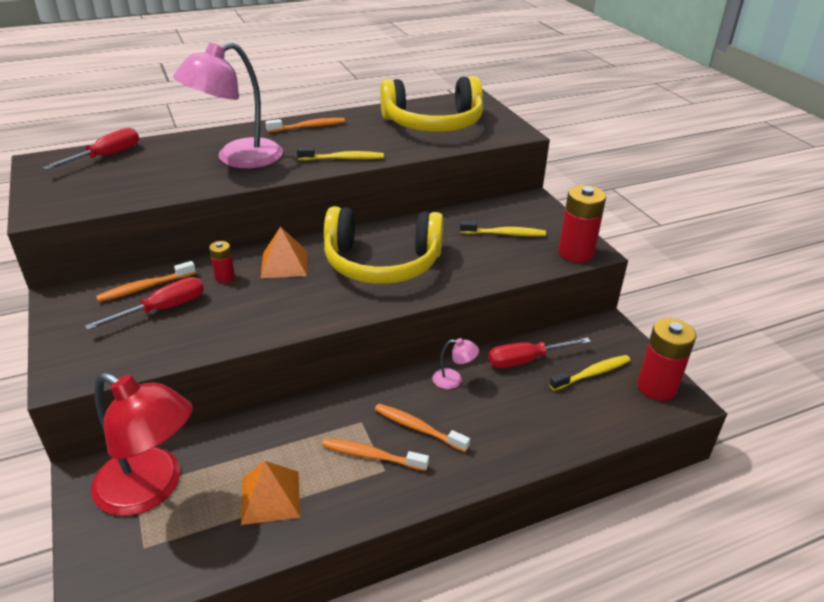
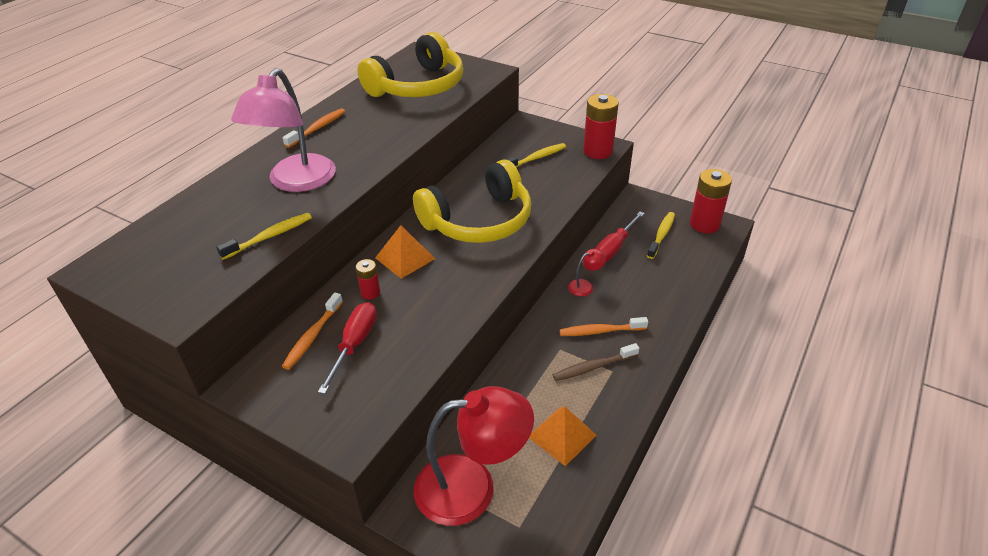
camera: 35 degrees left, 5 degrees up
red screwdriver [43,128,139,170] -> none
yellow toothbrush [297,147,384,160] -> yellow toothbrush moved to [216,213,312,260]
orange toothbrush [322,438,429,471] -> brown toothbrush [553,343,639,381]
pink lamp [432,338,479,389] -> red lamp [568,249,606,296]

